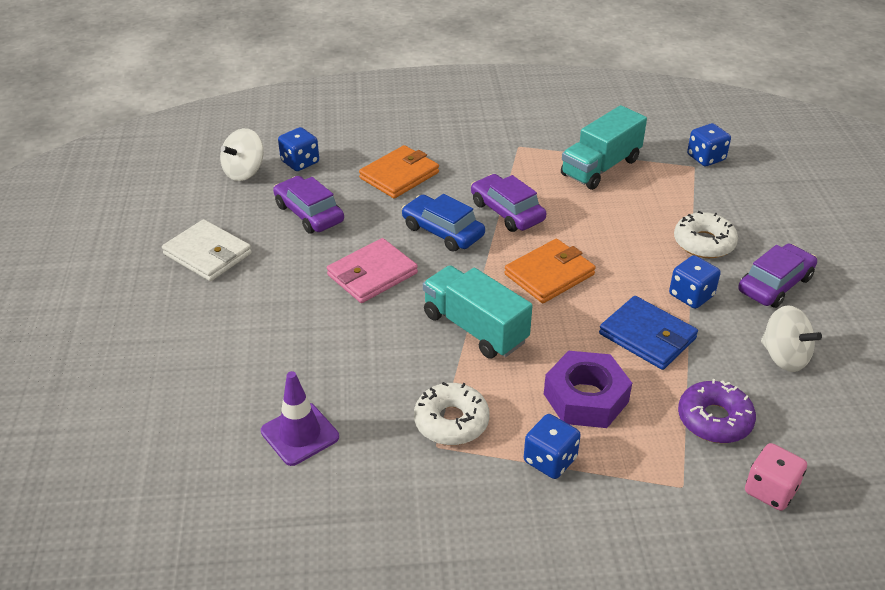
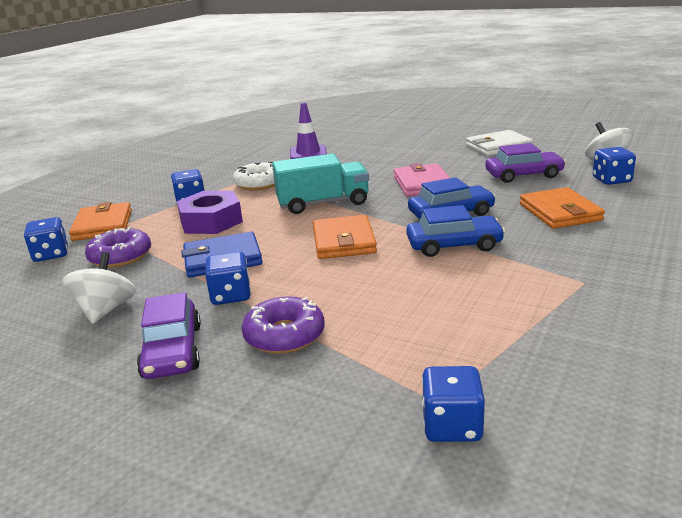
camera: 125 degrees right, 15 degrees down
purple car [471,174,546,232] -> blue car [406,205,505,257]
turquoise truck [561,105,647,190] -> none
white donut [674,211,738,258] -> purple donut [242,296,325,354]
pink dice [745,443,807,511] -> blue dice [24,217,68,262]
white spinning top [761,305,822,372] -> white spinning top turned 105 degrees clockwise [62,252,136,324]
none -> orange wallet [69,202,132,241]

